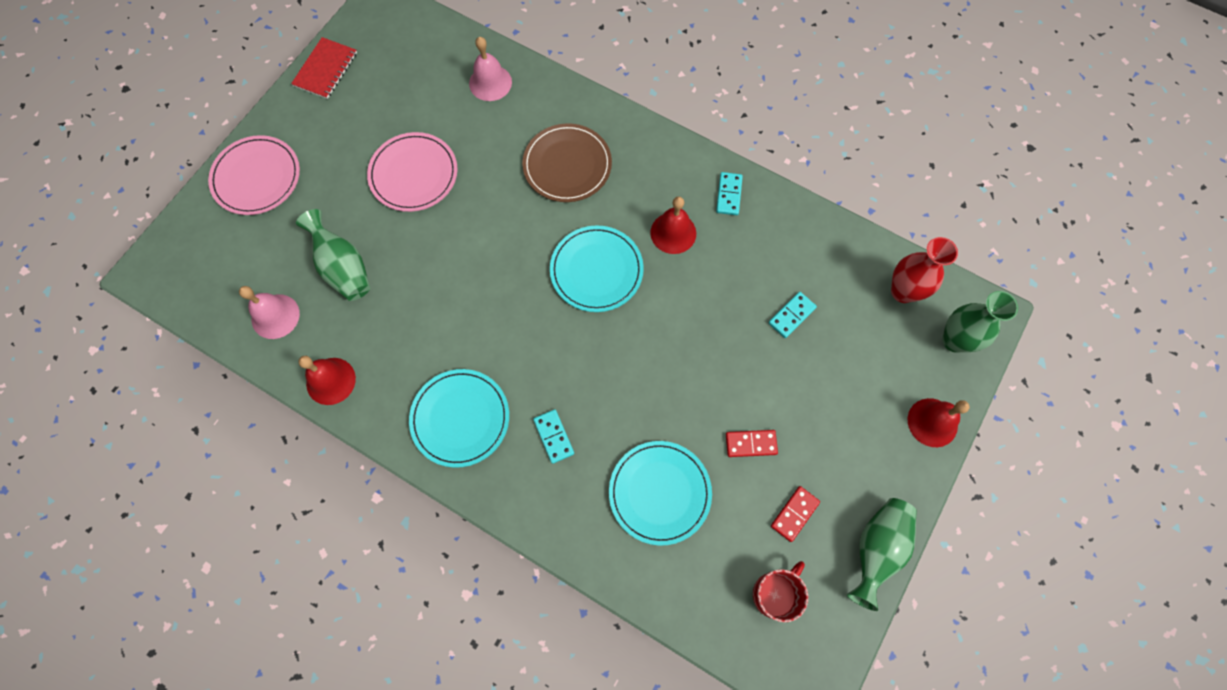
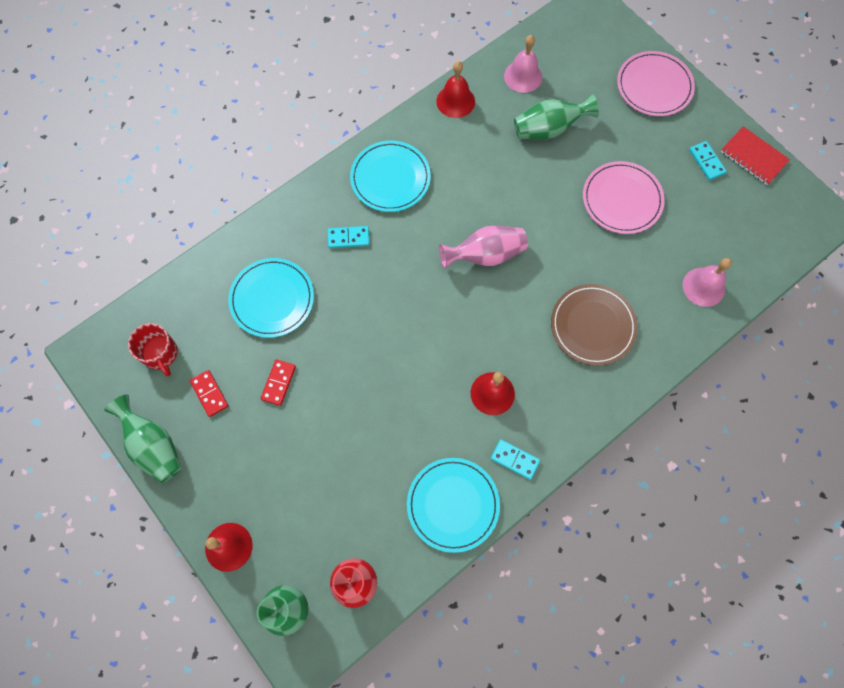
camera: 110 degrees right, 0 degrees up
turquoise plate [550,225,644,312] -> turquoise plate moved to [407,458,500,553]
turquoise domino [768,292,817,338] -> turquoise domino moved to [689,141,727,180]
none -> pink vase [439,225,528,269]

